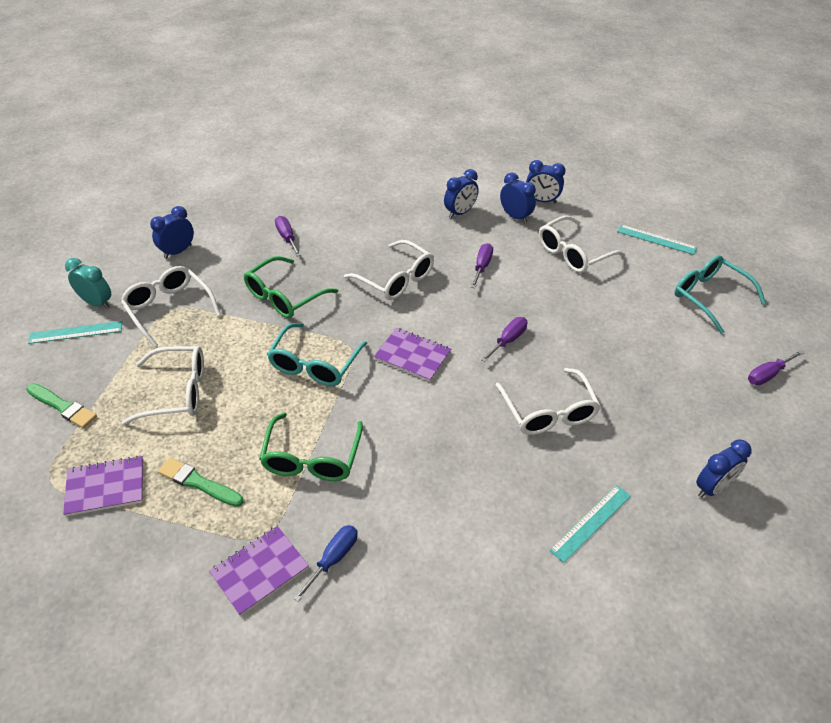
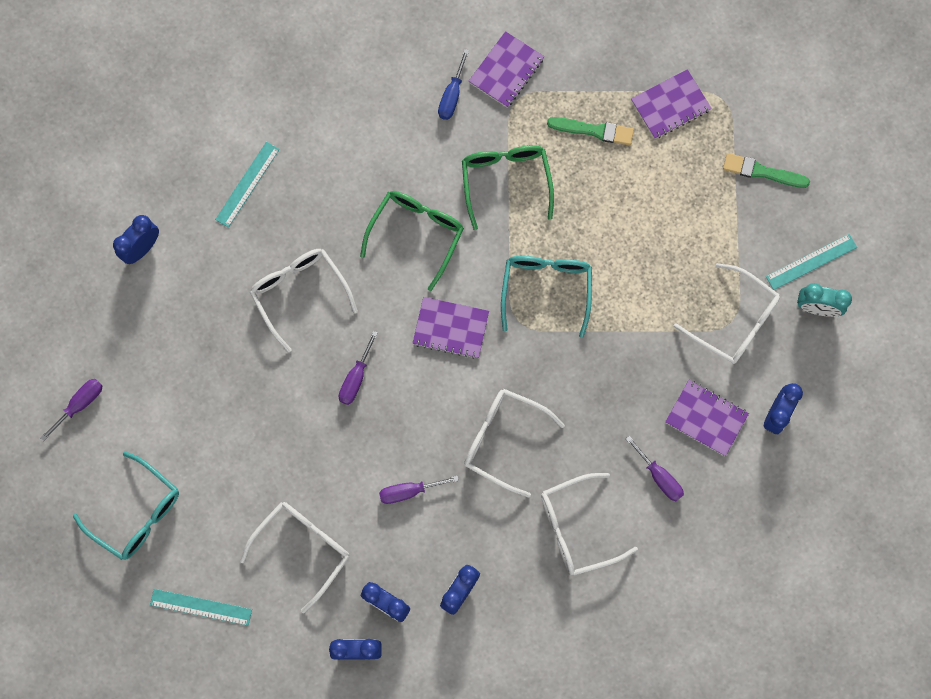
camera: 165 degrees right, 30 degrees up
white glasses [122,346,204,425] -> white glasses moved to [541,473,638,576]
green glasses [244,256,338,318] -> green glasses moved to [360,191,464,291]
purple screwdriver [471,243,493,288] -> purple screwdriver turned 75 degrees clockwise [379,476,459,504]
none -> purple notebook [665,380,749,456]

